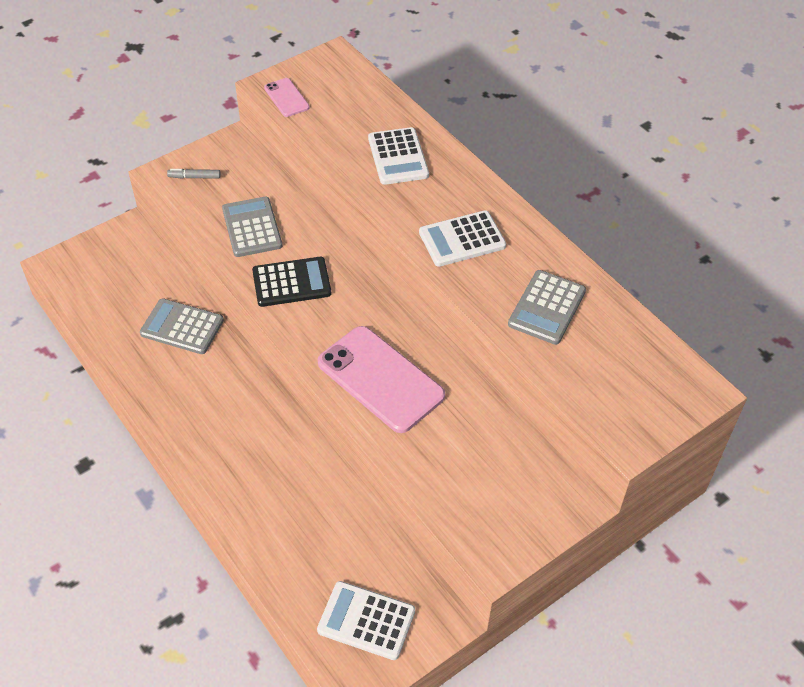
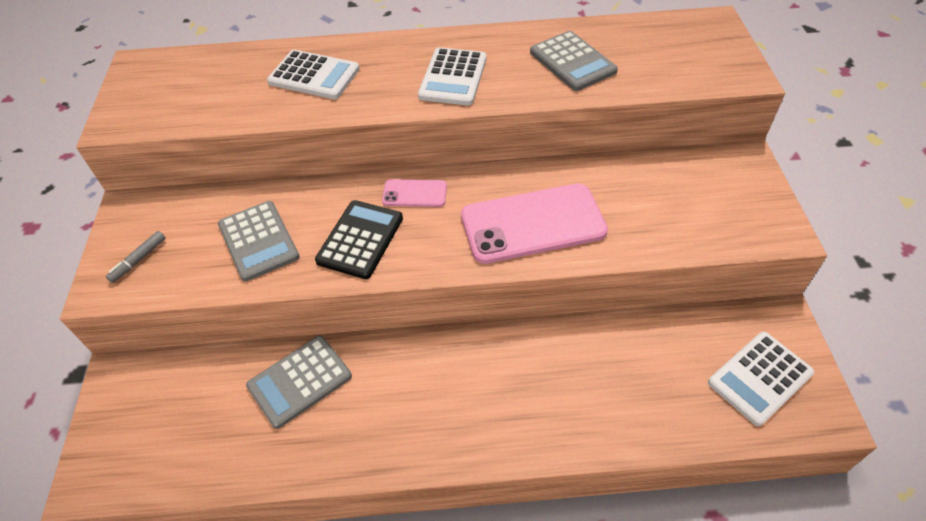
camera: 55 degrees left, 0 degrees up
grey calculator [222,197,282,257] -> grey calculator turned 135 degrees counterclockwise [218,201,300,281]
pink phone [264,78,310,117] -> pink phone moved to [382,179,447,207]

